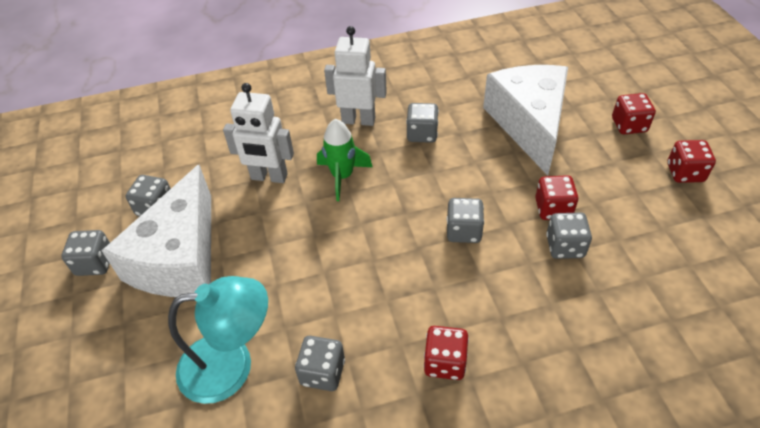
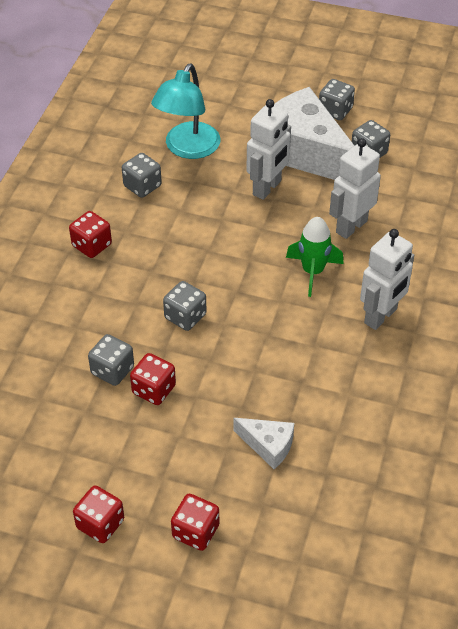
camera: 120 degrees right, 0 degrees up
grey dice [406,103,439,143] -> none
white cheese [483,65,568,176] -> white cheese [234,418,294,469], size x0.45
none -> white robot [246,99,291,200]

